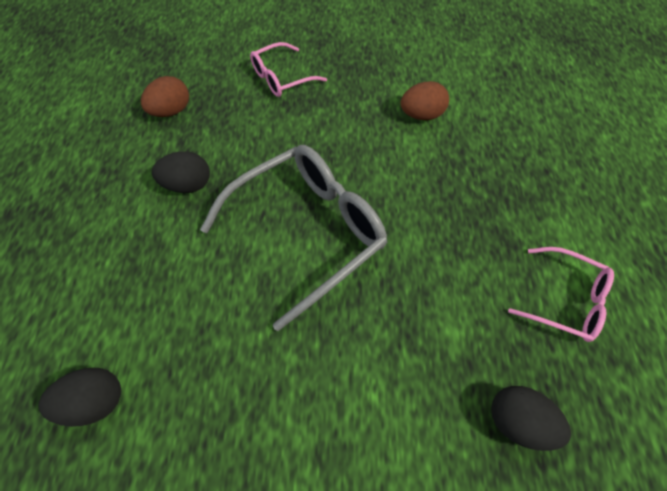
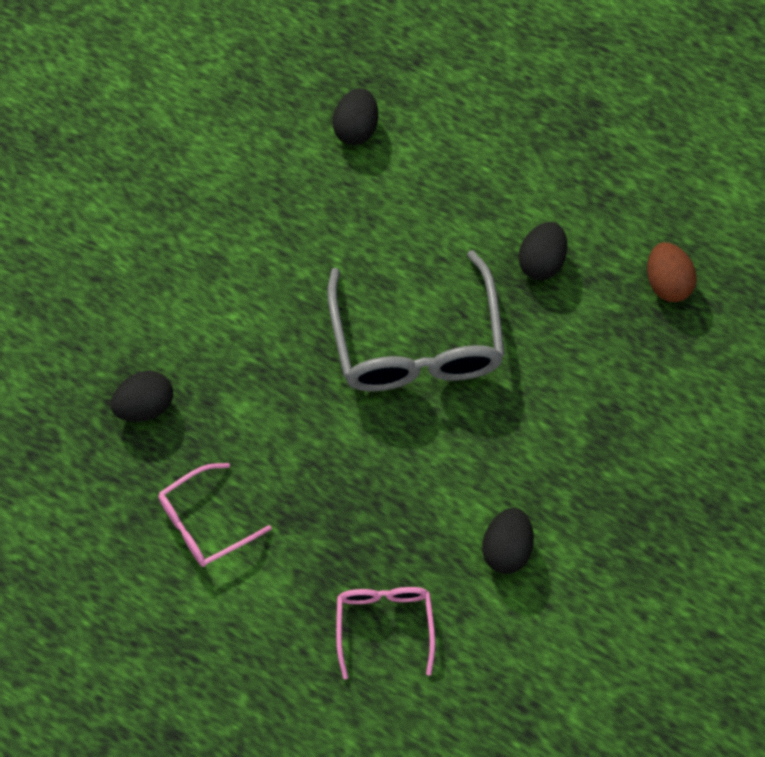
camera: 120 degrees right, 5 degrees up
pink glasses [250,42,327,97] -> pink glasses moved to [336,587,435,680]
brown egg [401,81,449,120] -> black egg [482,508,534,574]

